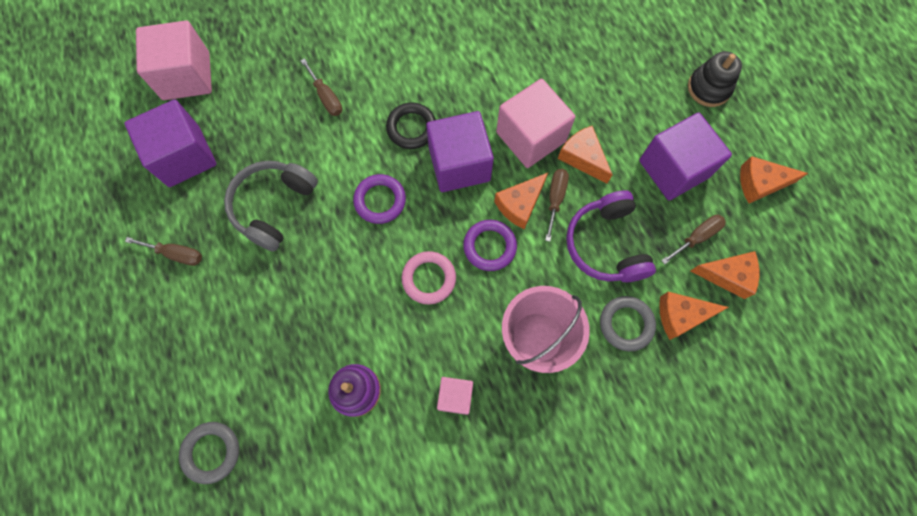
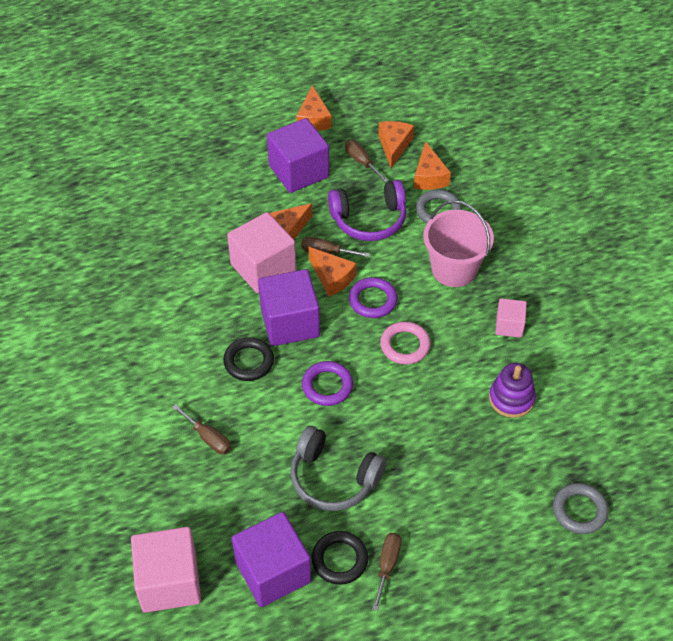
camera: 90 degrees left, 20 degrees down
brown screwdriver [301,58,342,116] -> brown screwdriver turned 75 degrees clockwise [172,404,231,454]
black stacking toy [688,51,742,107] -> none
none -> black ring [312,531,368,585]

